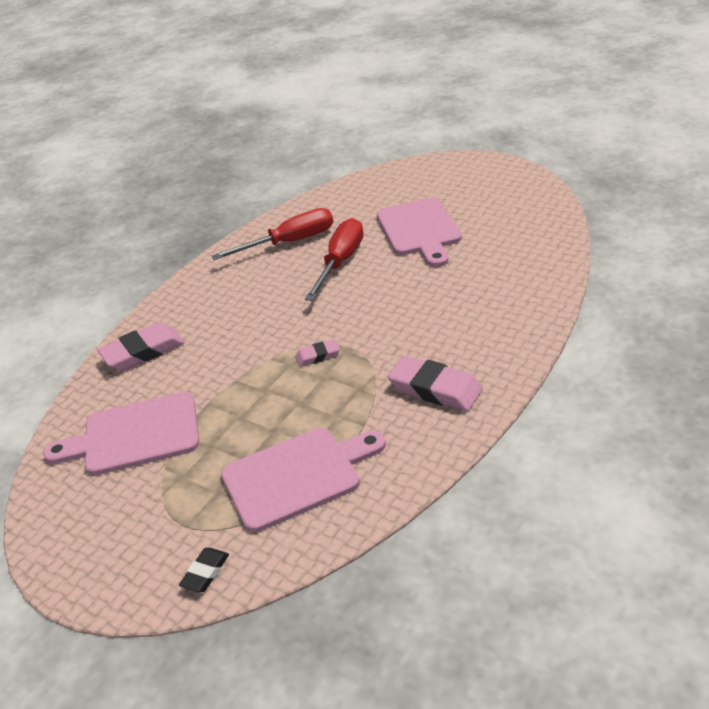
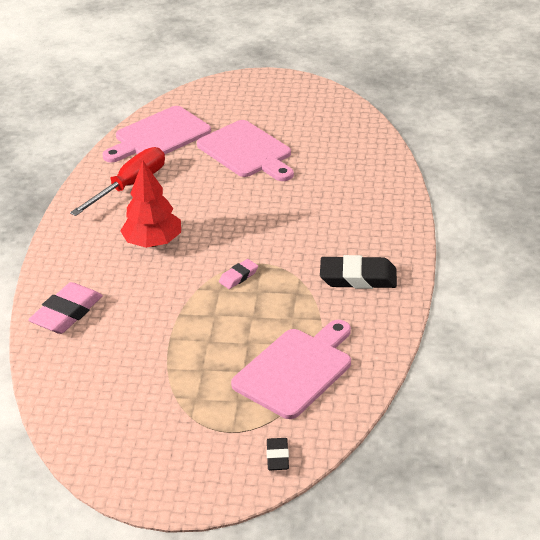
camera: 30 degrees left, 0 degrees up
pink cutting board [43,392,199,475] -> pink cutting board moved to [103,106,211,162]
red screwdriver [305,218,364,301] -> none
pink eraser [388,356,483,411] -> black eraser [320,255,397,289]
none -> red tree [120,161,181,248]

